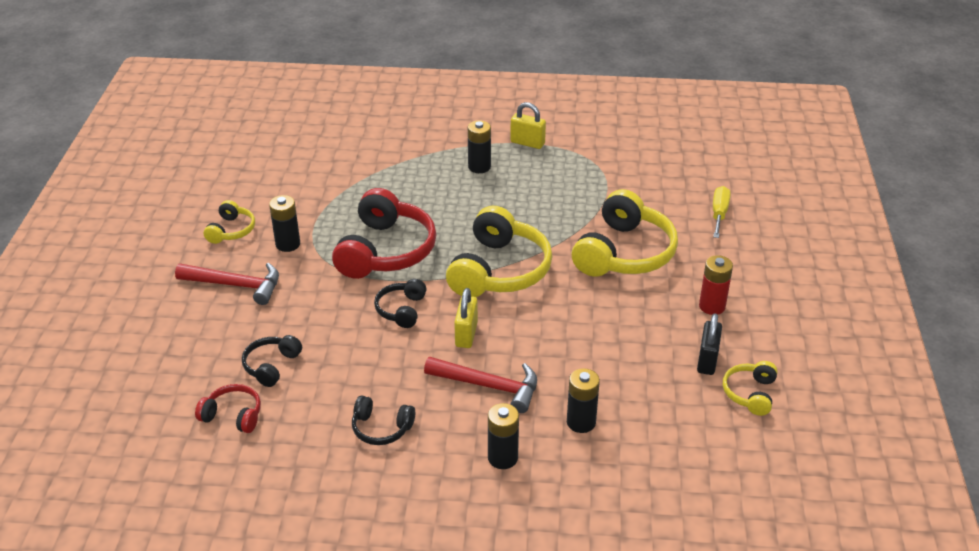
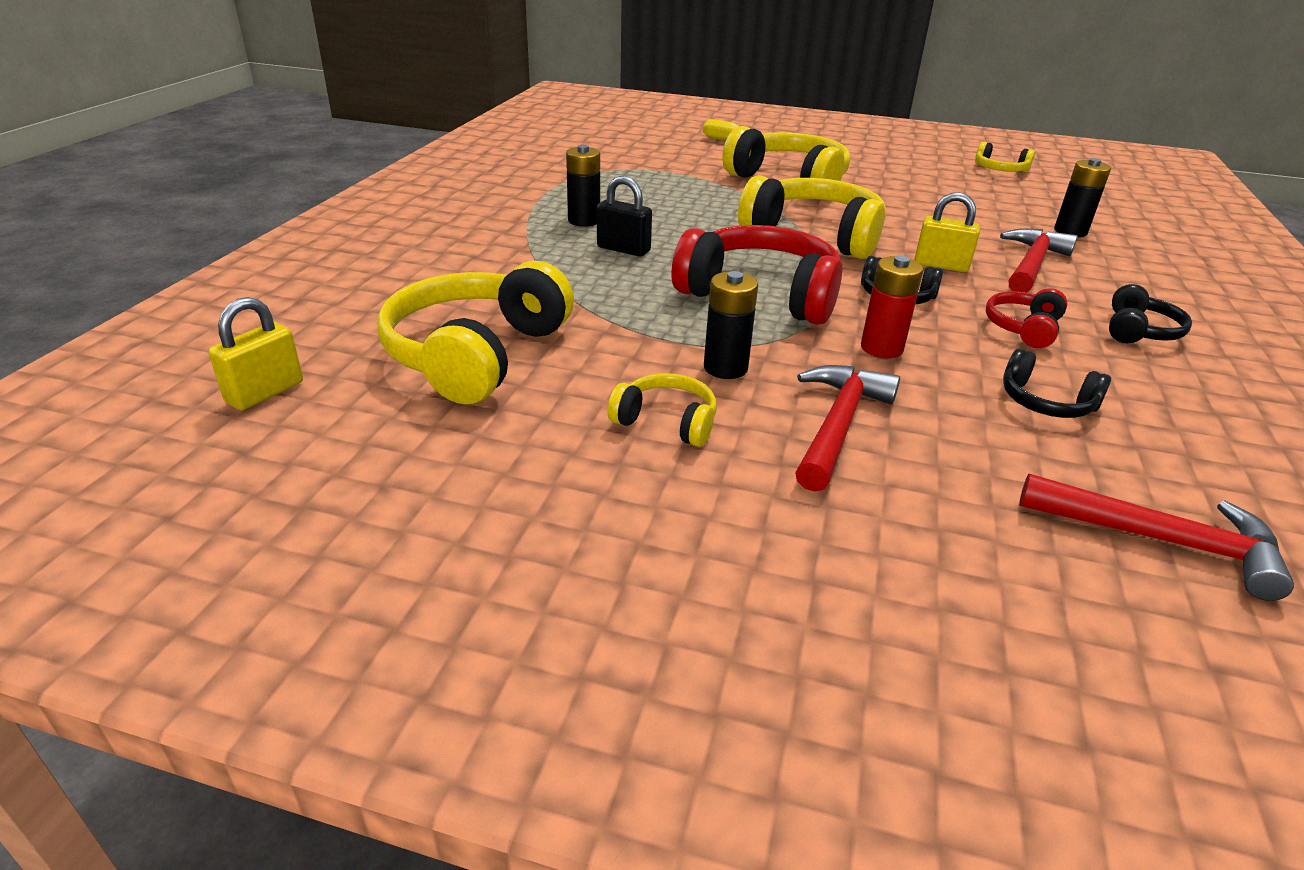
camera: 80 degrees left, 5 degrees down
red headphones [195,384,261,433] -> red headphones moved to [985,288,1067,348]
black battery [488,403,519,469] -> none
yellow padlock [510,102,546,149] -> yellow padlock moved to [208,297,303,410]
black padlock [697,313,722,375] -> black padlock moved to [597,176,652,257]
red battery [699,255,733,315] -> red battery moved to [861,256,924,358]
none -> yellow headphones [377,261,574,405]
none -> red hammer [1019,474,1294,601]

